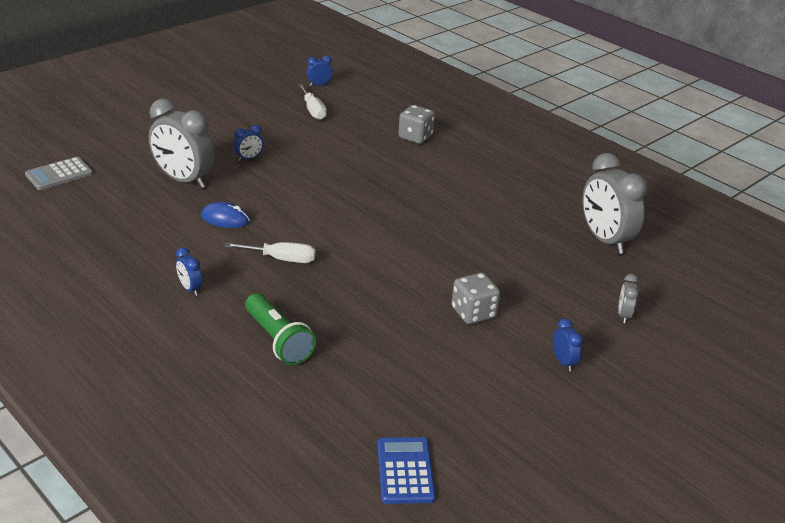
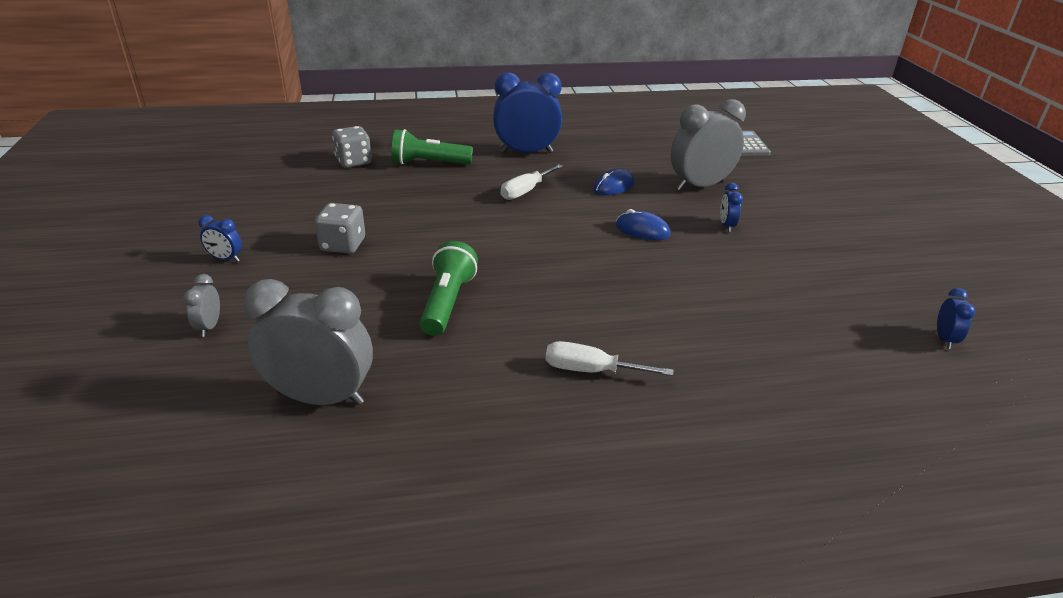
camera: 125 degrees right, 0 degrees up
blue clock [176,247,203,296] -> blue clock [493,73,562,153], size x2.24
white screwdriver [298,84,327,120] -> white screwdriver moved to [546,341,674,376]
blue calculator [377,437,436,504] -> none
grey dice [398,105,435,144] -> grey dice moved to [332,126,372,168]
grey clock [618,274,639,323] -> grey clock turned 135 degrees counterclockwise [184,274,220,337]
none -> green flashlight [419,241,478,336]
none -> blue mouse [616,209,671,240]

